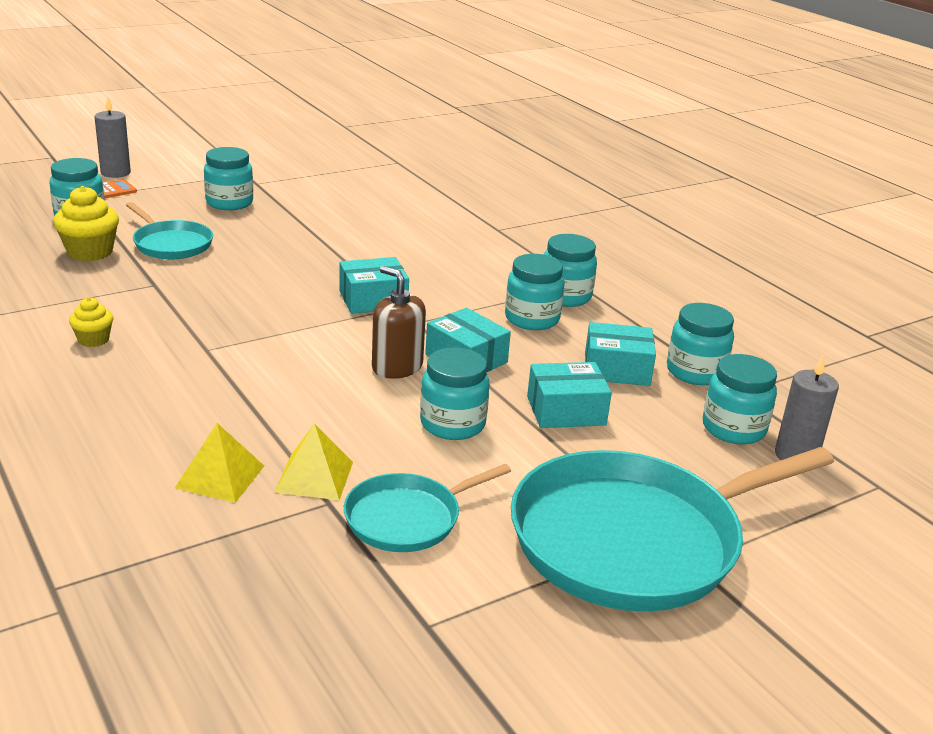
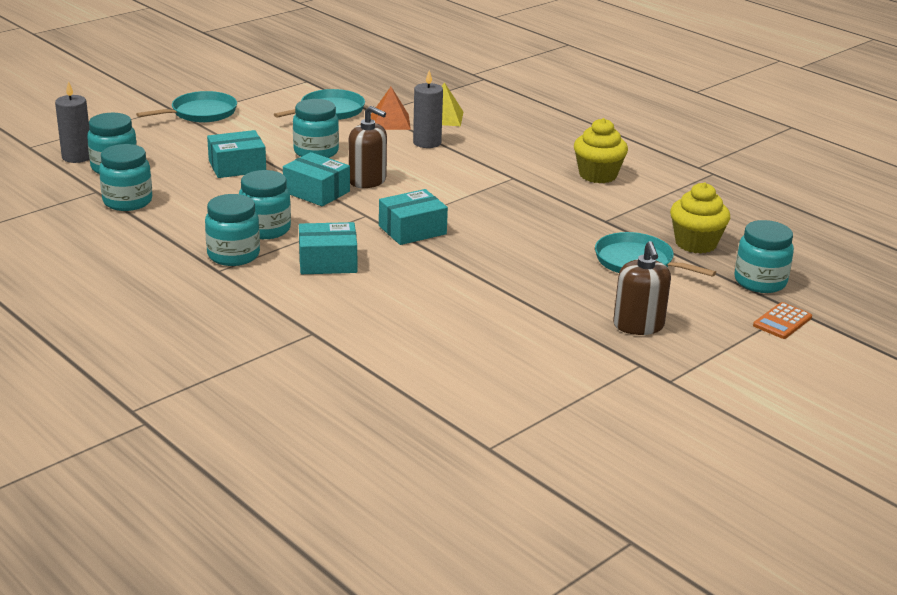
camera: 170 degrees right, 0 degrees up
yellow cupcake [69,297,113,347] -> yellow cupcake [574,118,628,183], size x1.70
grey candle [94,97,131,178] -> grey candle moved to [413,70,443,148]
turquoise jar [204,147,253,210] -> brown soap dispenser [613,241,671,335]
yellow pyramid [275,424,353,500] -> orange pyramid [371,87,411,130]
turquoise pan [511,447,834,612] -> turquoise pan [136,91,237,122], size x0.51
turquoise box [585,322,656,386] -> turquoise box moved to [299,222,357,274]

